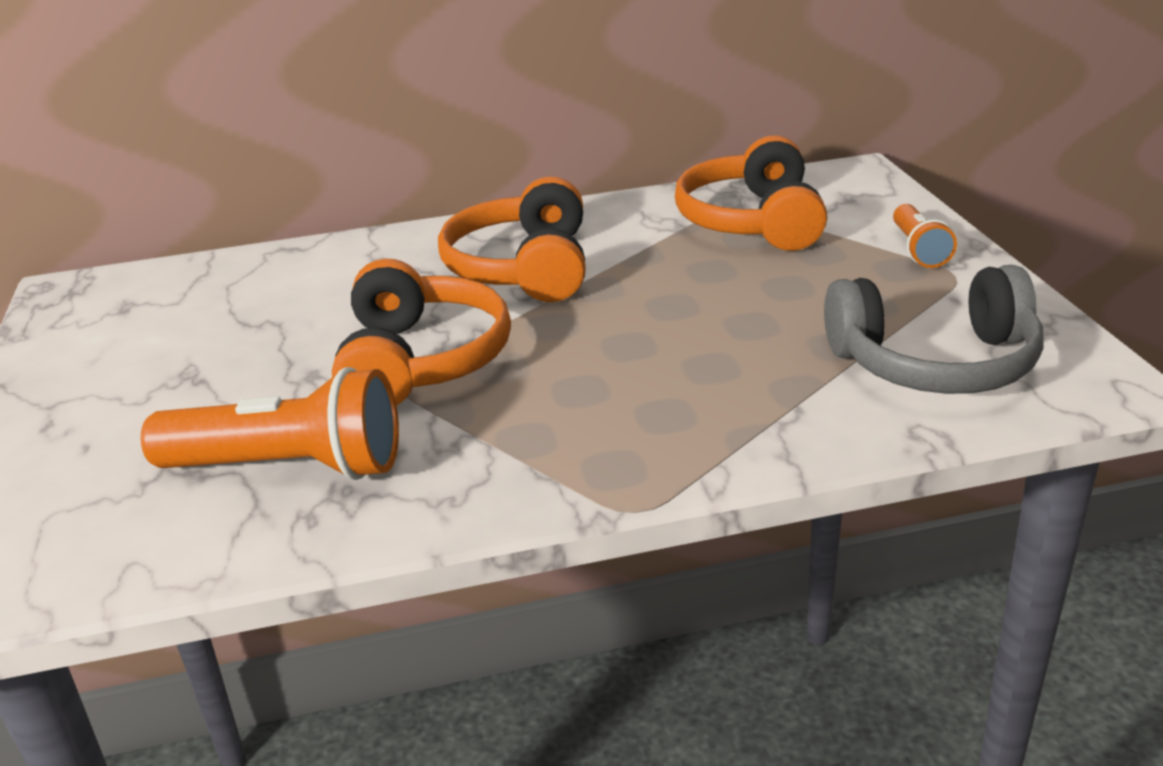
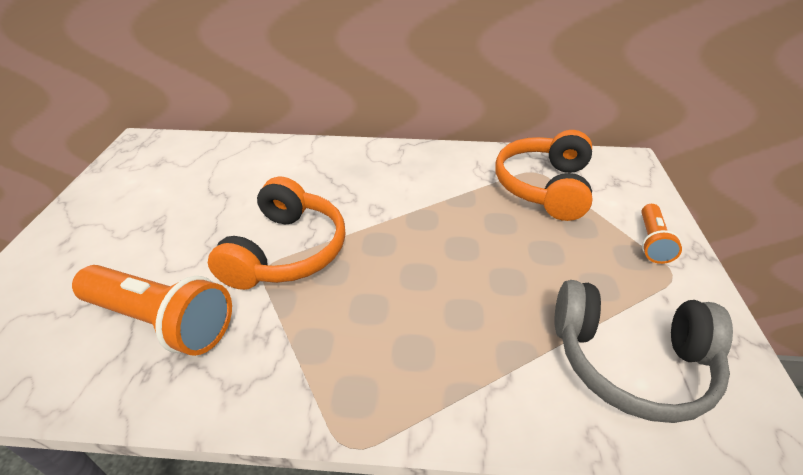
camera: 15 degrees right, 10 degrees up
orange headphones [438,176,586,302] -> none

